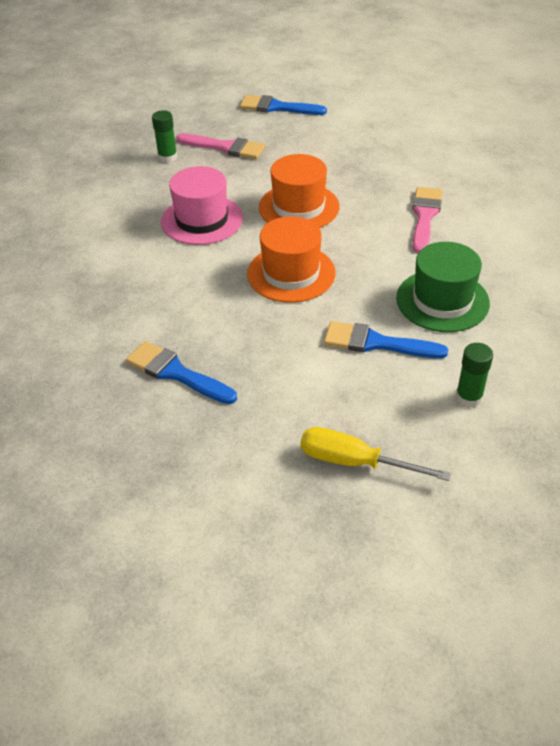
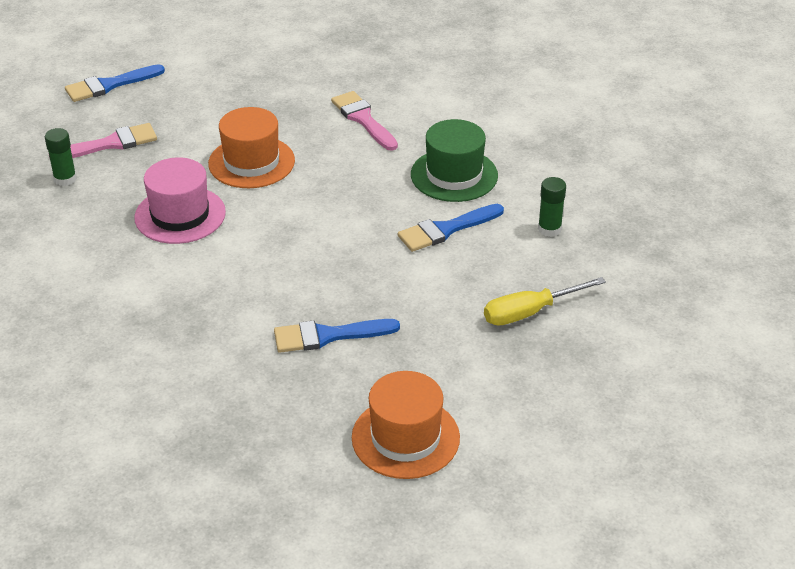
camera: 45 degrees left, 5 degrees down
orange hat [247,216,336,303] -> orange hat moved to [352,371,460,479]

